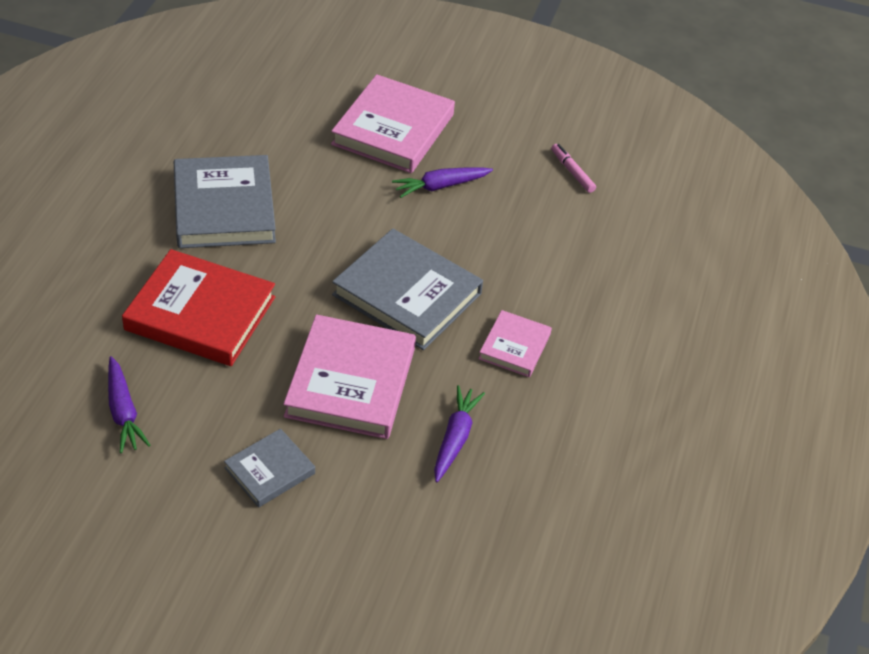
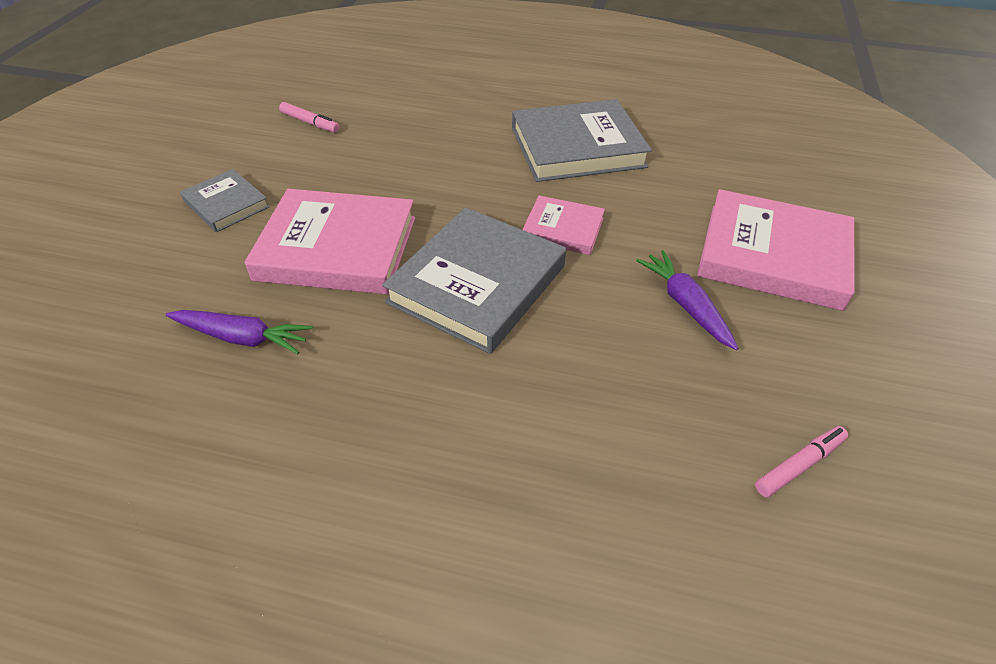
camera: 90 degrees right, 0 degrees up
purple carrot [108,356,151,453] -> pink marker [279,102,339,133]
red book [122,249,275,366] -> none
pink book [479,310,552,377] -> pink book moved to [522,196,605,255]

